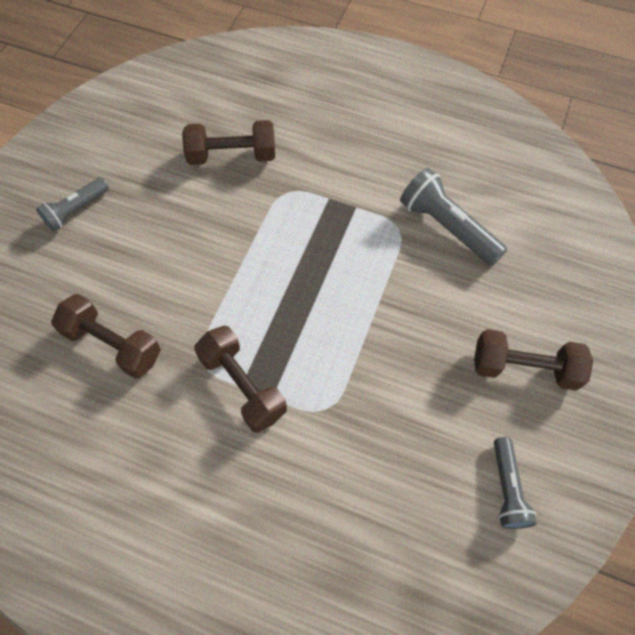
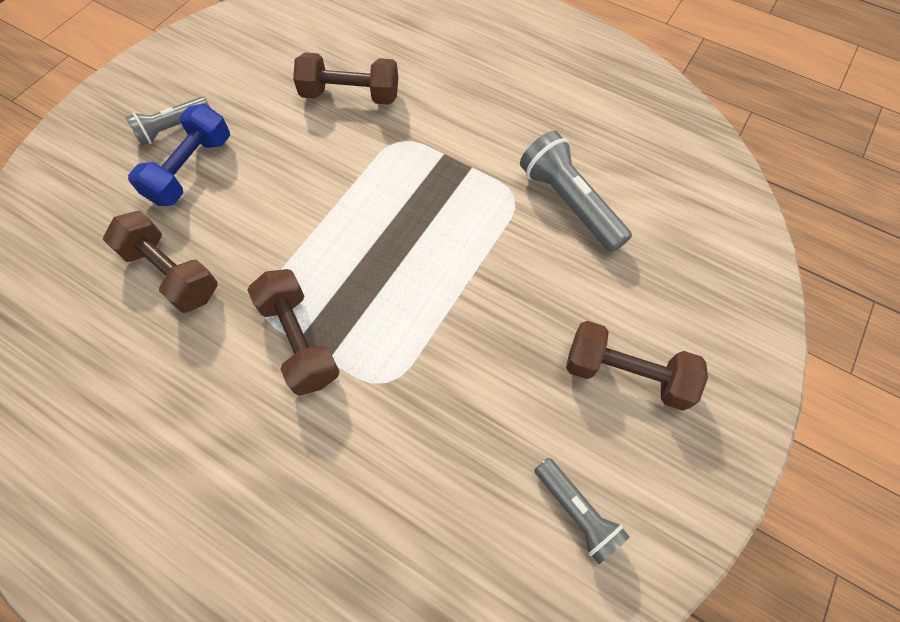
camera: 10 degrees right, 0 degrees up
grey flashlight [494,437,537,529] -> grey flashlight turned 45 degrees counterclockwise [535,458,630,564]
none -> blue dumbbell [128,104,230,206]

